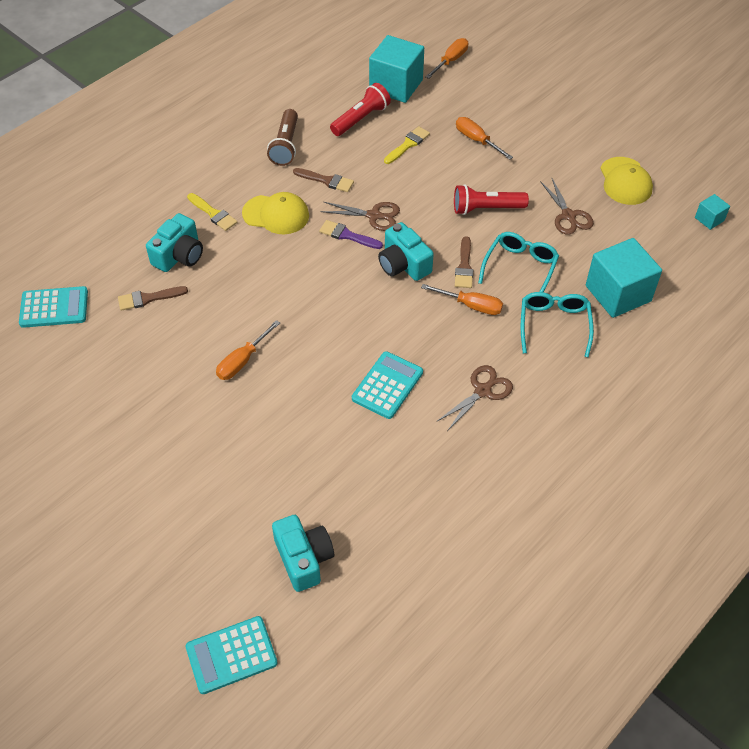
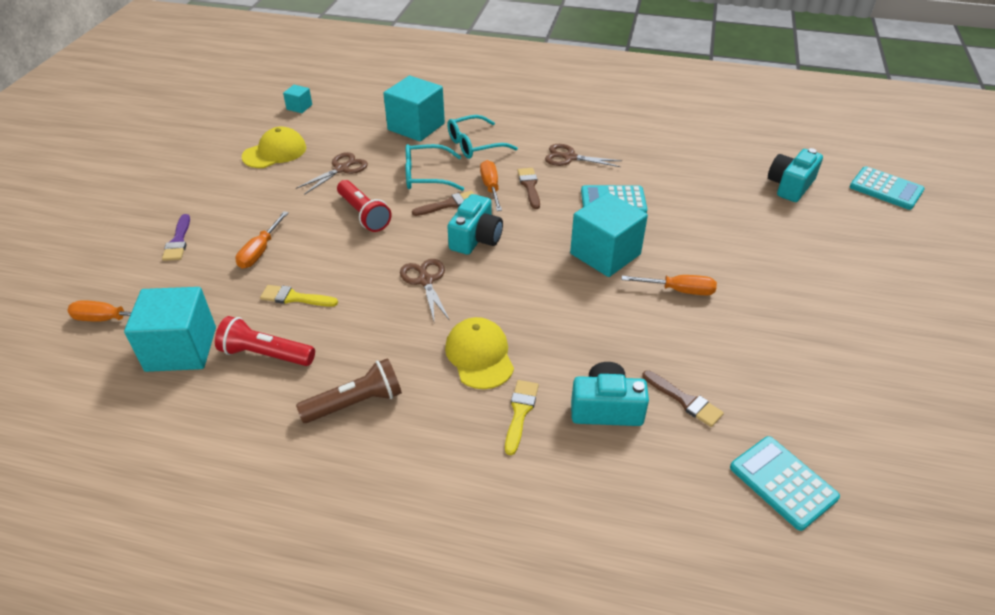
camera: 120 degrees left, 10 degrees down
brown brush [293,168,354,192] -> brown brush moved to [517,168,540,209]
purple brush [319,220,383,249] -> purple brush moved to [162,214,190,261]
none -> turquoise cube [570,192,648,277]

